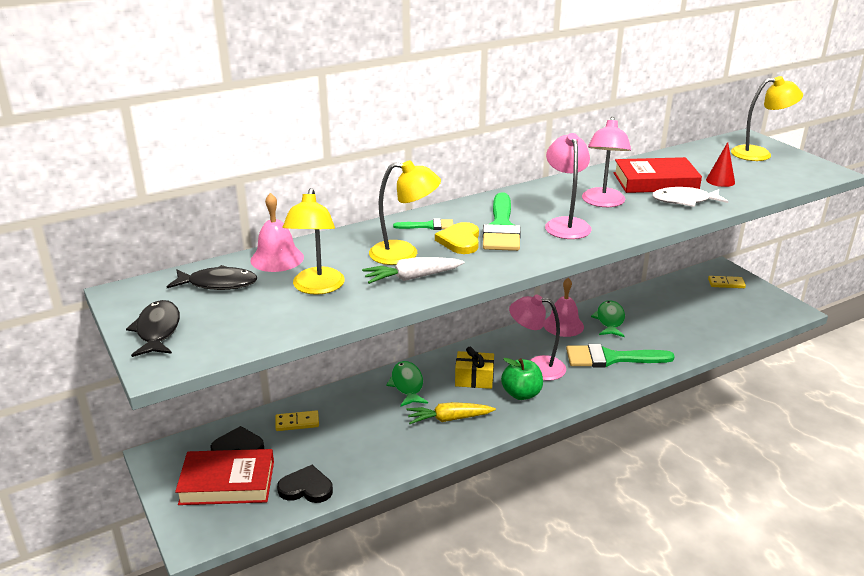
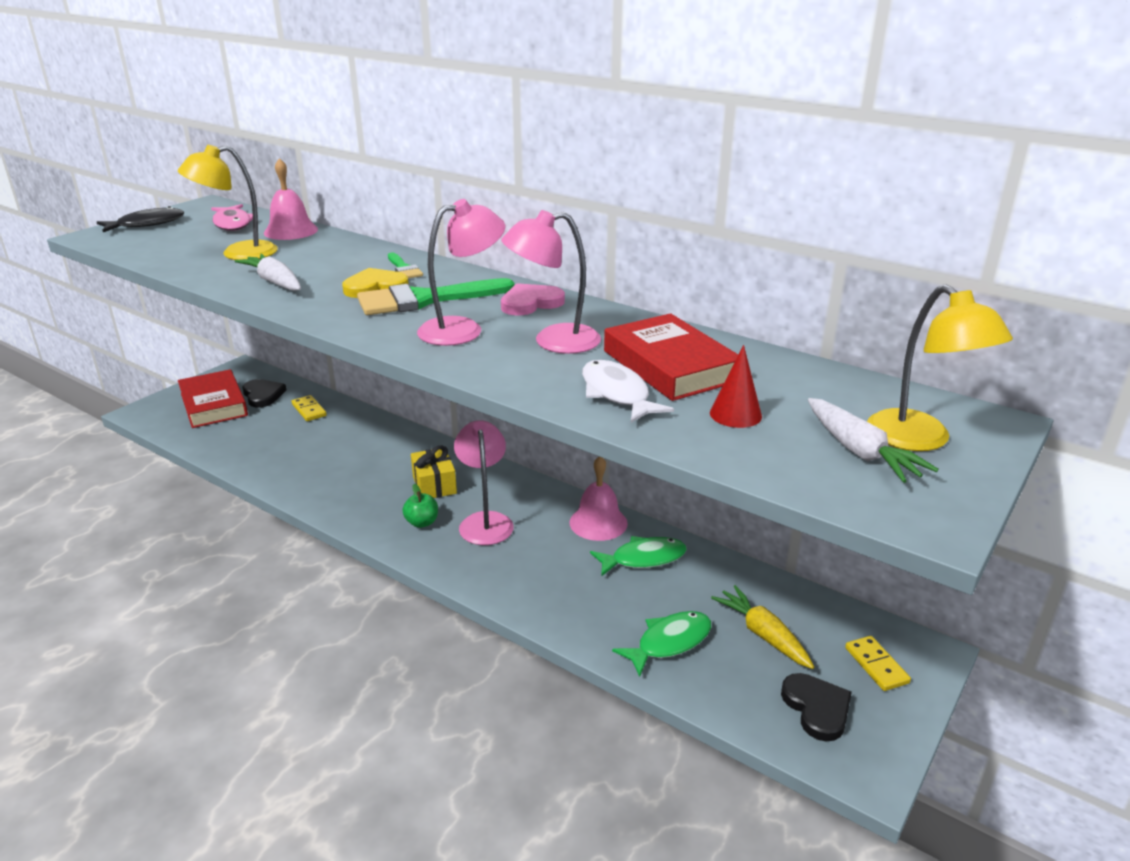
camera: 65 degrees right, 0 degrees up
black fish [167,265,257,290] -> pink fish [211,204,253,231]
black heart [277,465,333,503] -> black heart moved to [781,673,852,741]
yellow lamp [369,160,441,265] -> none
green fish [386,361,428,407] -> green fish moved to [612,611,711,677]
yellow carrot [407,402,496,424] -> yellow carrot moved to [711,585,815,669]
green apple [501,358,543,400] -> green apple [402,484,438,528], size x0.66
green brush [566,344,675,367] -> none
none -> pink heart [501,283,565,316]
none -> white carrot [808,398,939,483]

